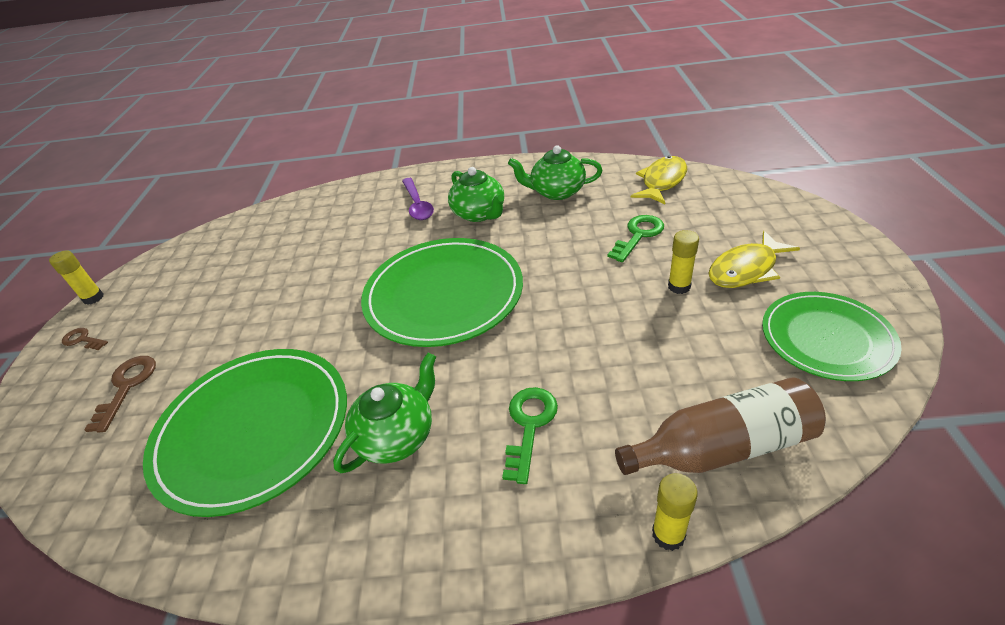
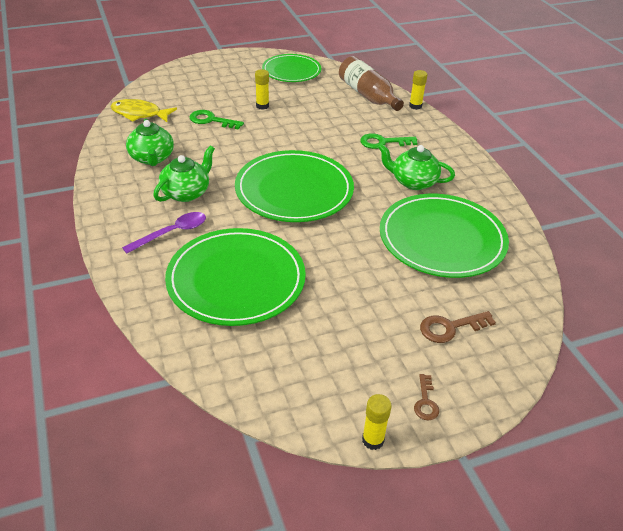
camera: 115 degrees left, 0 degrees up
yellow fish [708,231,800,288] -> none
none -> green plate [165,228,306,326]

